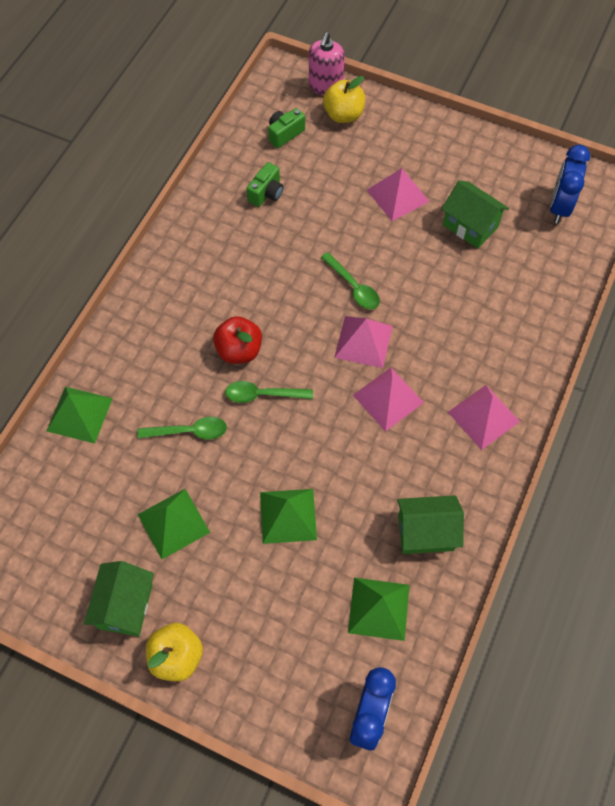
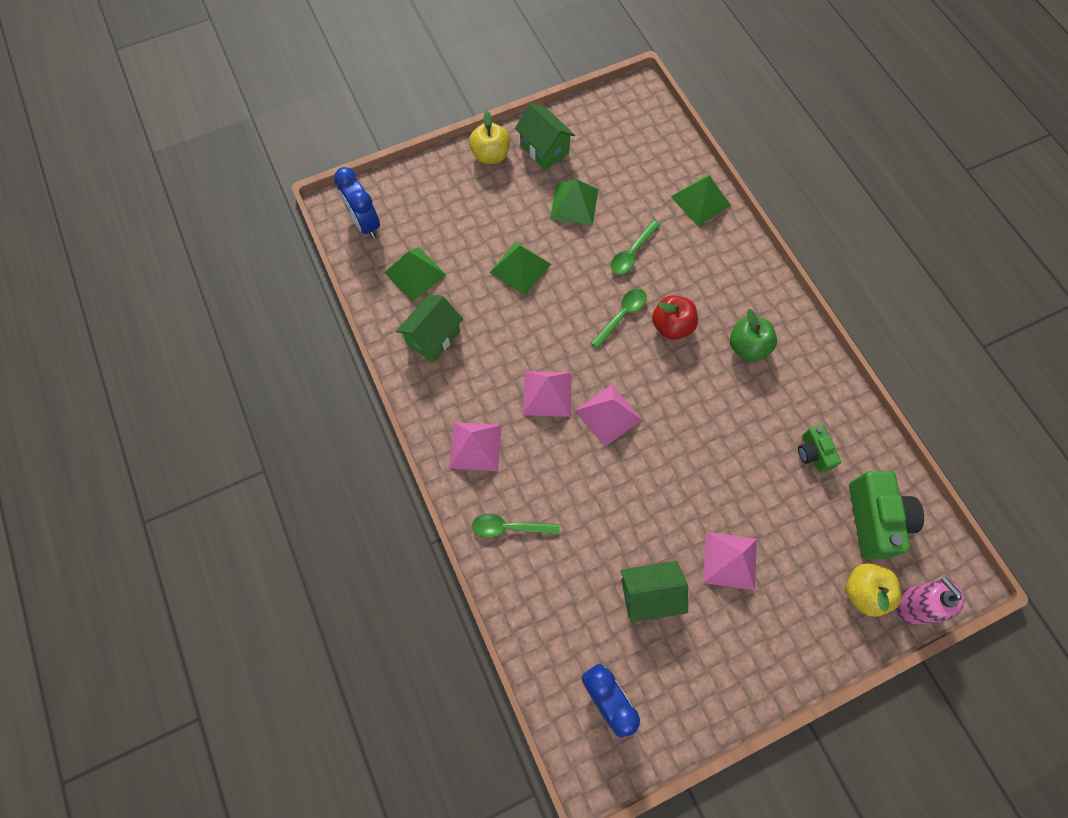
camera: 130 degrees right, 5 degrees up
green camera [268,108,305,148] -> green camera [849,471,924,559], size x1.80
green spoon [321,252,380,309] -> green spoon moved to [472,513,560,538]
none -> green apple [730,309,777,361]

